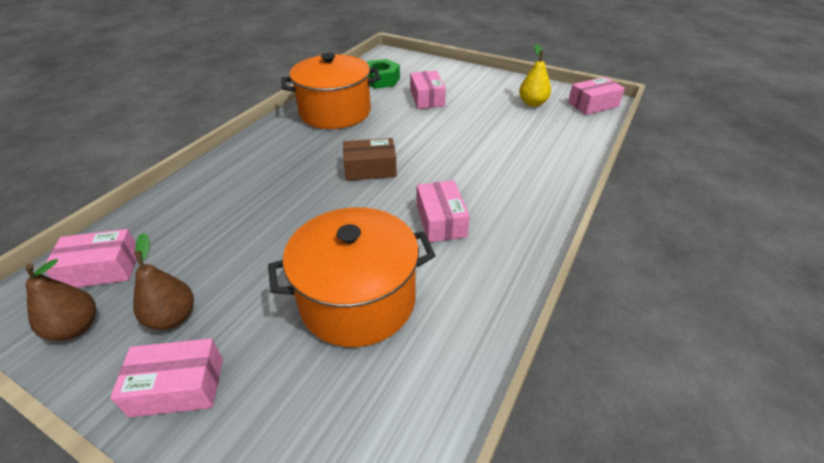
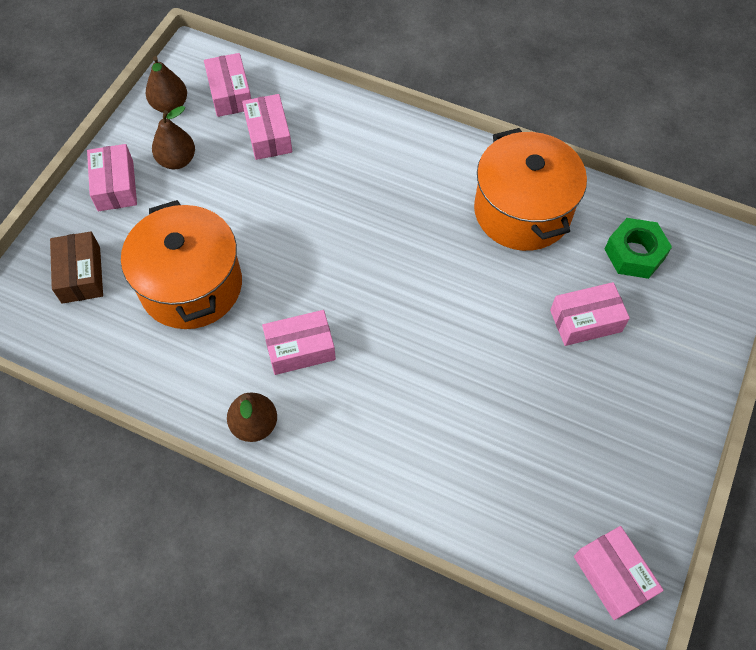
camera: 85 degrees right, 20 degrees up
brown box [343,138,397,181] -> brown box moved to [50,231,103,304]
yellow pear [519,44,551,107] -> none
none -> brown pear [227,393,277,442]
none -> pink box [242,94,292,160]

